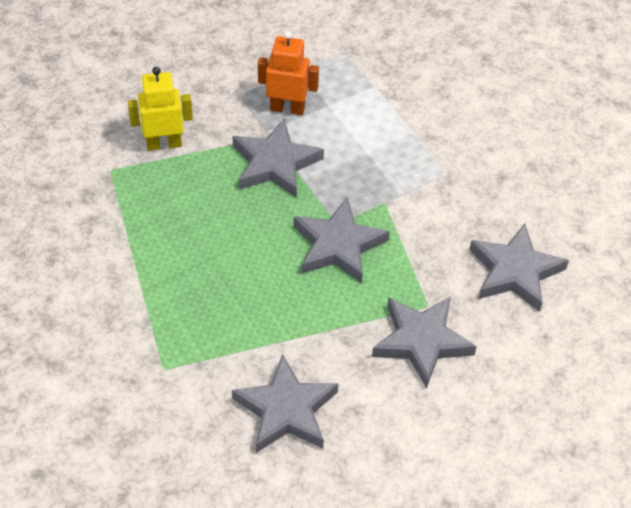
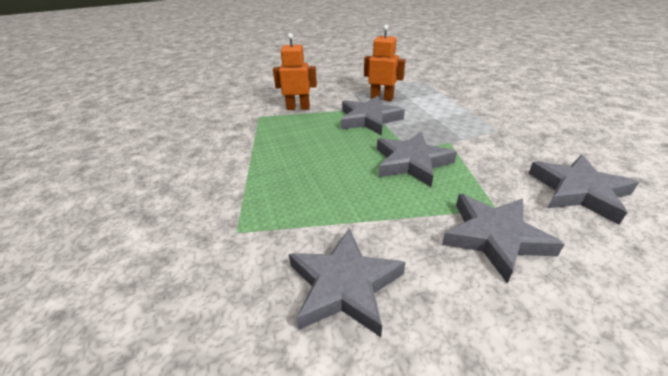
camera: 15 degrees right, 15 degrees down
yellow robot [128,67,193,151] -> orange robot [273,33,317,110]

